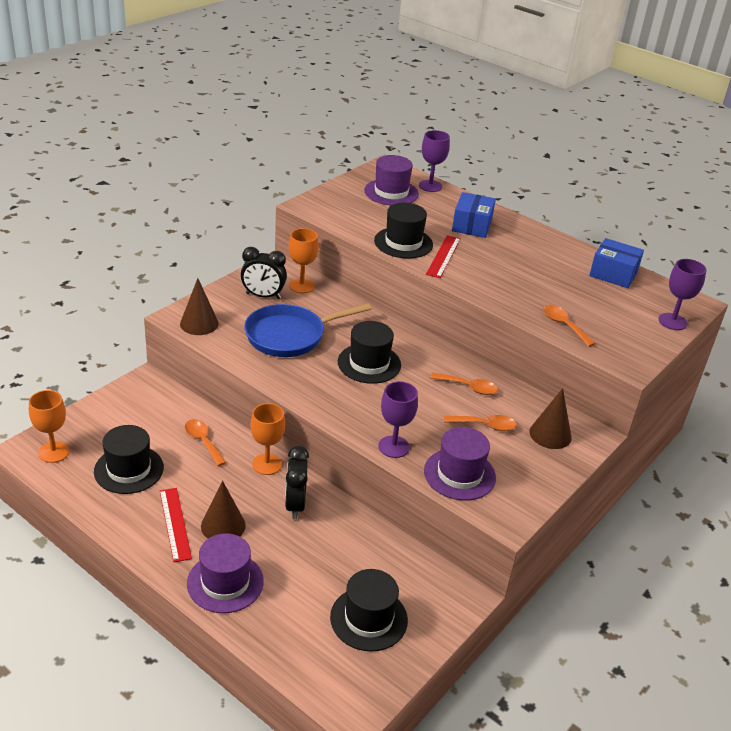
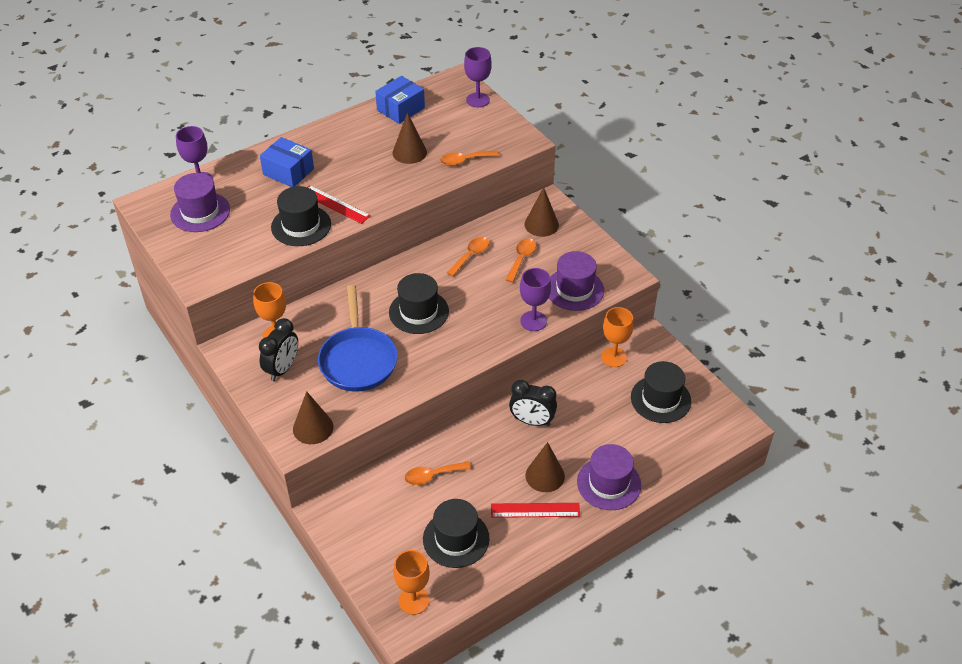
camera: 70 degrees left, 10 degrees up
orange goblet [251,403,285,475] -> orange goblet moved to [601,307,634,367]
none -> brown cone [392,112,427,164]

